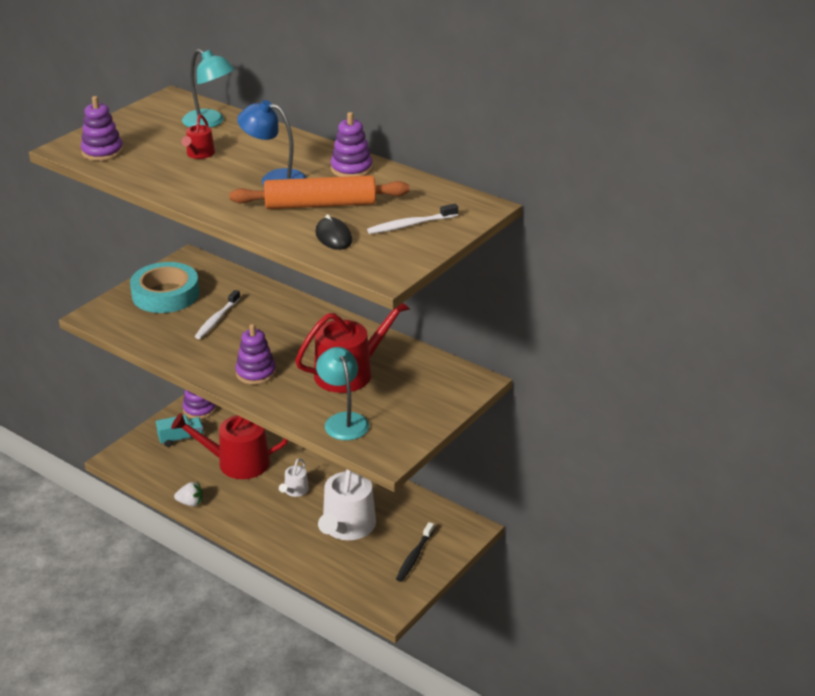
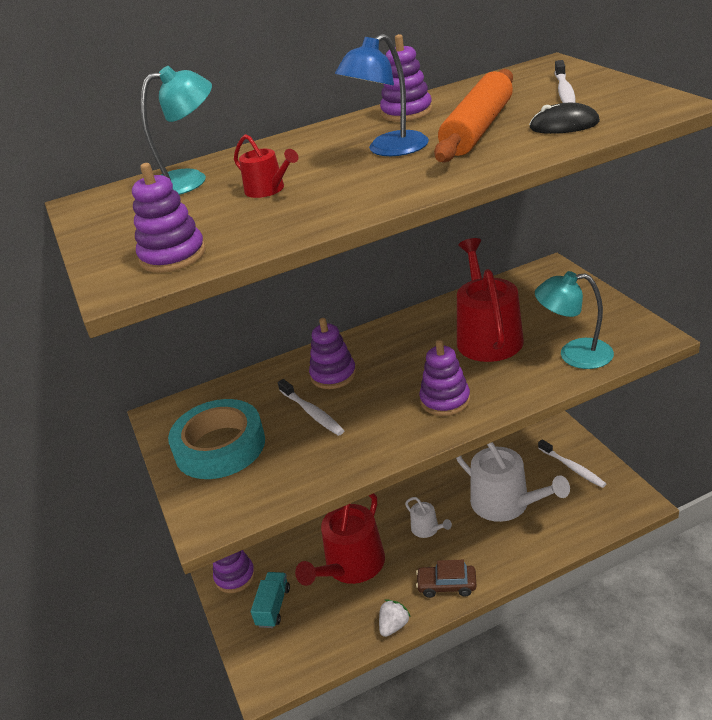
camera: 55 degrees left, 0 degrees up
black toothbrush [396,522,434,582] -> white toothbrush [538,439,606,488]
none -> purple stacking toy [309,318,356,389]
none -> brown car [416,560,477,598]

